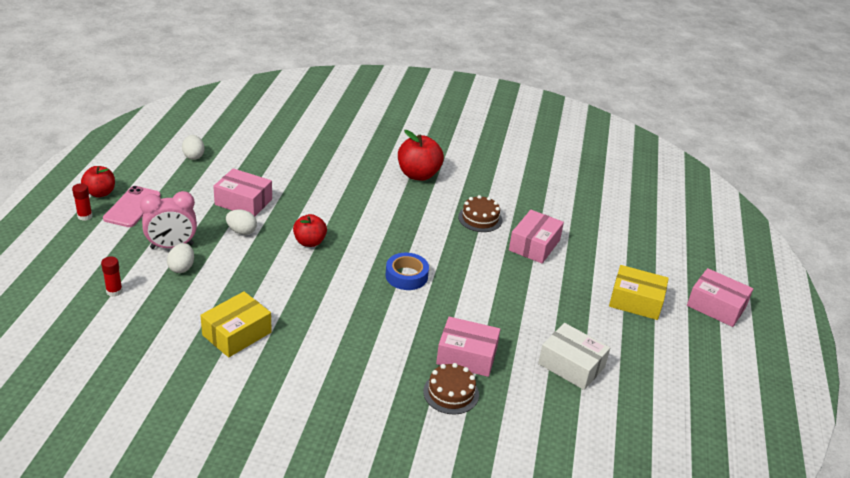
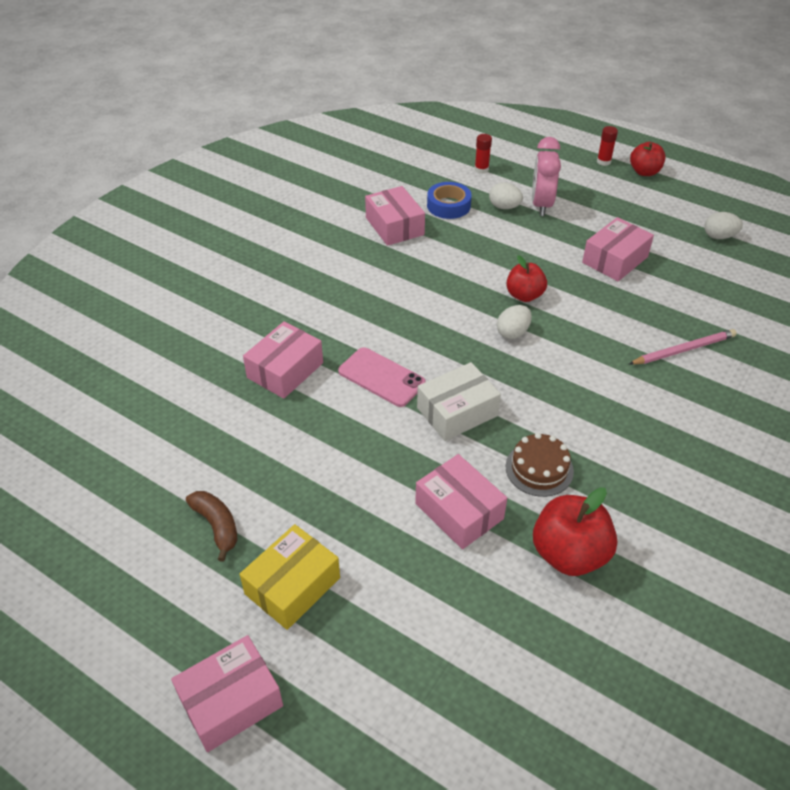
camera: 115 degrees right, 10 degrees up
pink phone [103,186,161,227] -> pink phone moved to [338,347,426,407]
yellow box [200,291,272,357] -> pink box [365,186,425,246]
white egg [226,210,257,235] -> white egg moved to [497,305,532,339]
blue tape [385,253,429,290] -> blue tape moved to [427,182,472,219]
red apple [398,130,444,181] -> red apple moved to [533,487,617,576]
brown cake [423,363,479,414] -> none
white box [538,323,610,390] -> white box moved to [417,362,501,441]
none -> brown banana [186,491,238,562]
none -> pink pencil [629,329,737,365]

